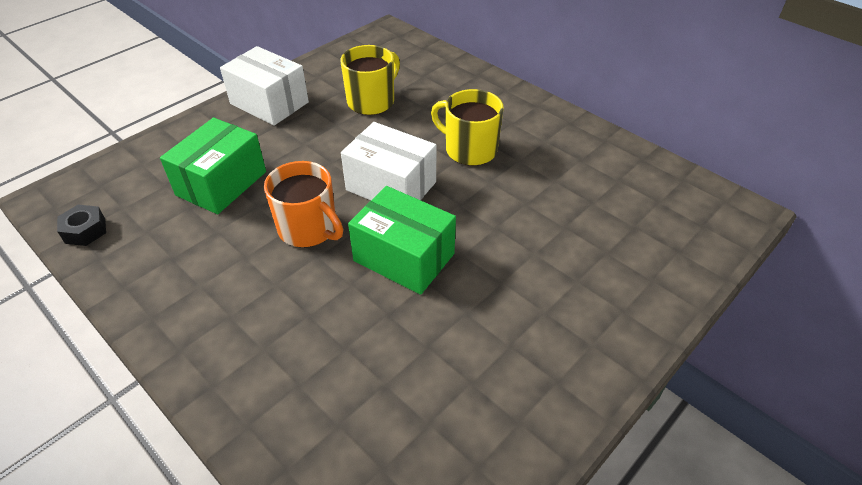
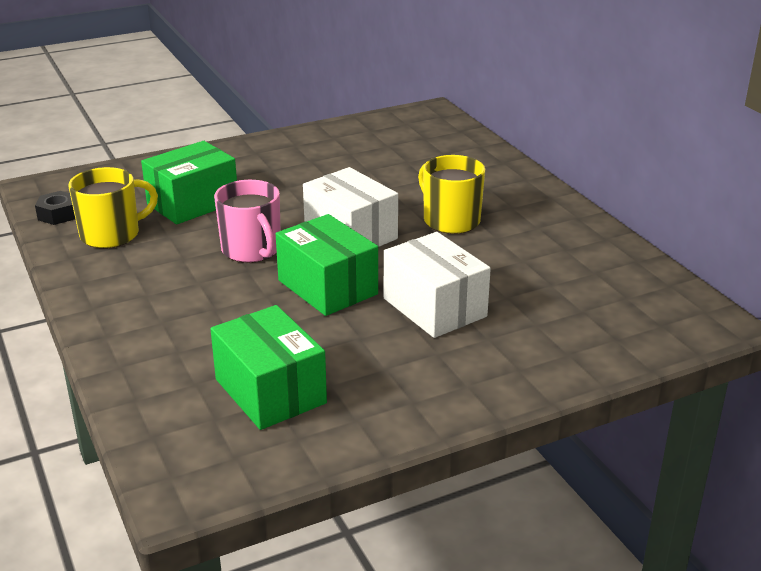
camera: 20 degrees right, 15 degrees down
white box [220,46,309,126] -> white box moved to [384,232,491,338]
orange mug [264,161,343,247] -> pink mug [214,180,280,263]
yellow mug [341,45,400,115] -> yellow mug moved to [68,167,158,248]
none -> green box [210,305,327,430]

